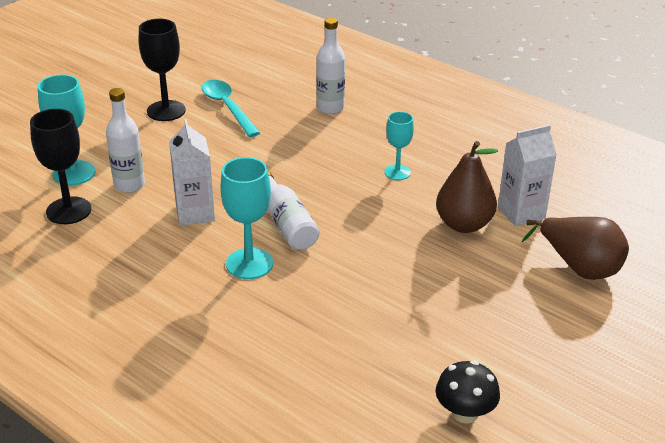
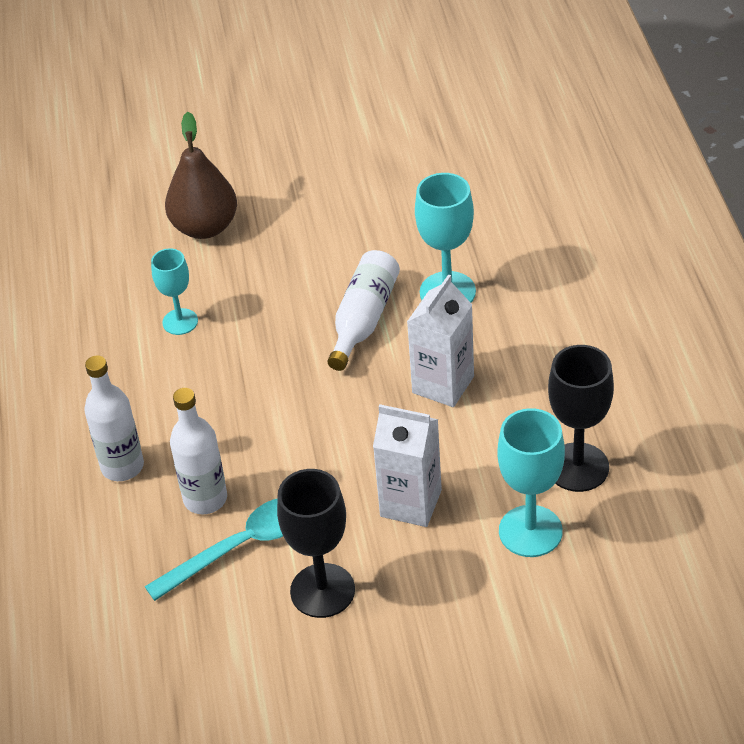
camera: 135 degrees left, 10 degrees up
white bottle [106,88,145,193] -> white bottle moved to [170,388,227,514]
turquoise spoon [202,80,260,137] -> turquoise spoon turned 135 degrees counterclockwise [144,498,283,601]
black mushroom [436,361,500,423] -> none
white carton [498,125,557,226] -> white carton moved to [373,404,442,527]
brown pear [522,217,629,280] -> none

